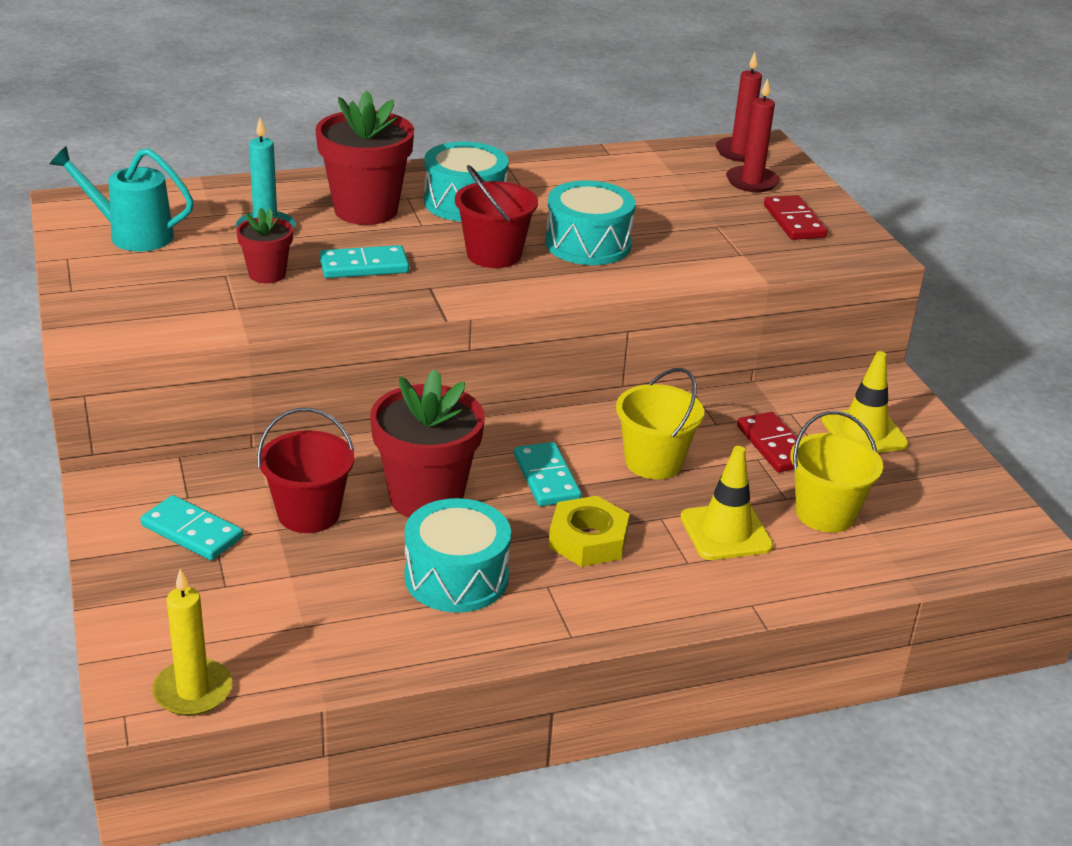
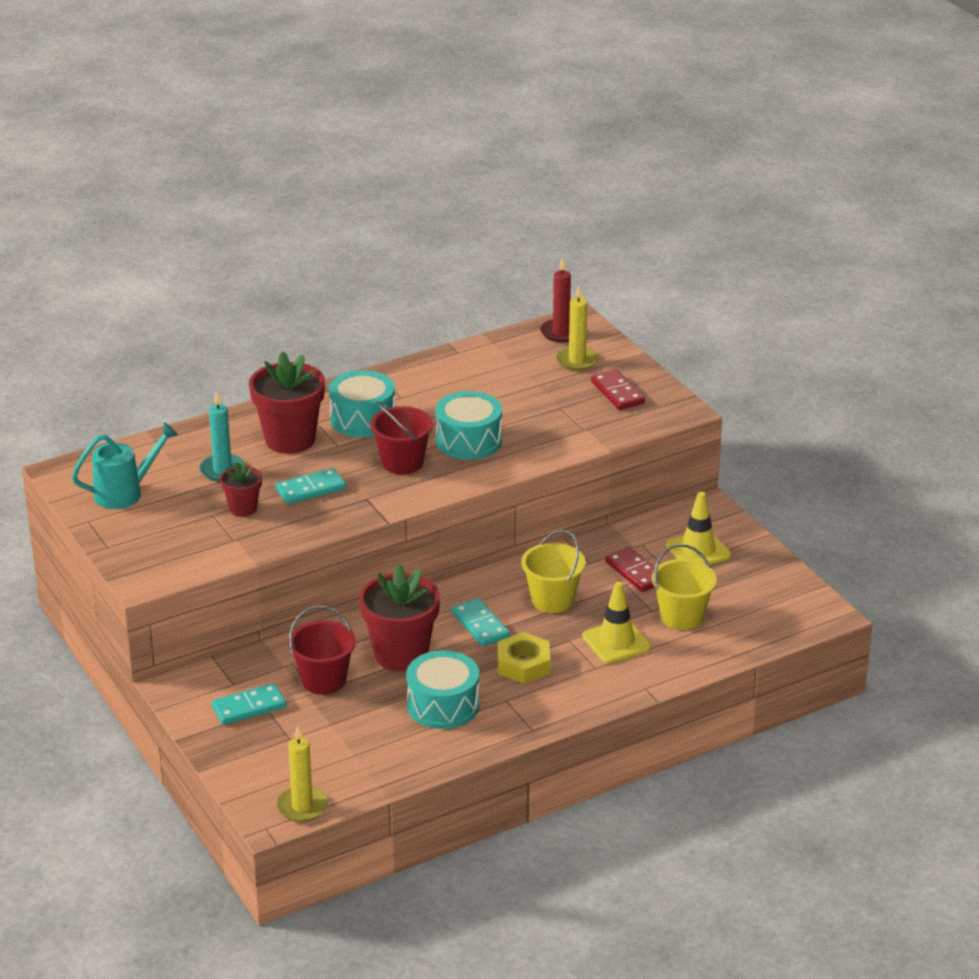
camera: 10 degrees left, 0 degrees up
turquoise watering can [50,146,194,252] -> turquoise watering can turned 150 degrees clockwise [72,423,178,509]
turquoise domino [140,495,243,560] -> turquoise domino turned 45 degrees counterclockwise [212,683,287,725]
red candle [726,78,780,192] -> yellow candle [556,286,599,371]

